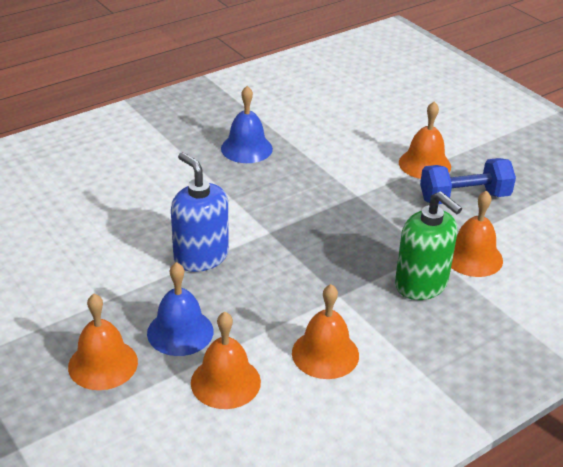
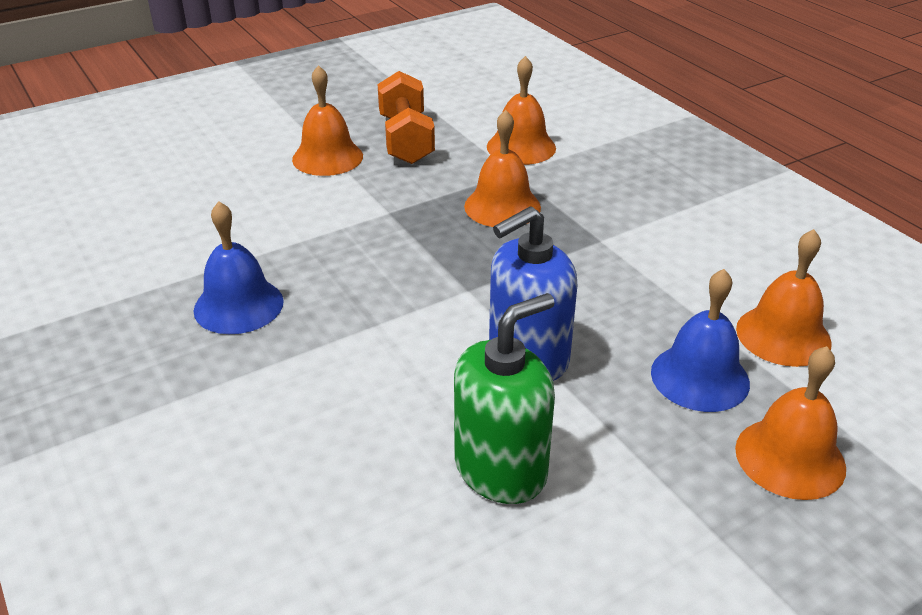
camera: 85 degrees left, 0 degrees up
orange bell [292,284,359,379] -> orange bell moved to [464,110,541,227]
green soap dispenser [395,191,462,300] -> green soap dispenser moved to [454,293,555,504]
blue dumbbell [420,158,516,204] -> orange dumbbell [377,71,435,164]

